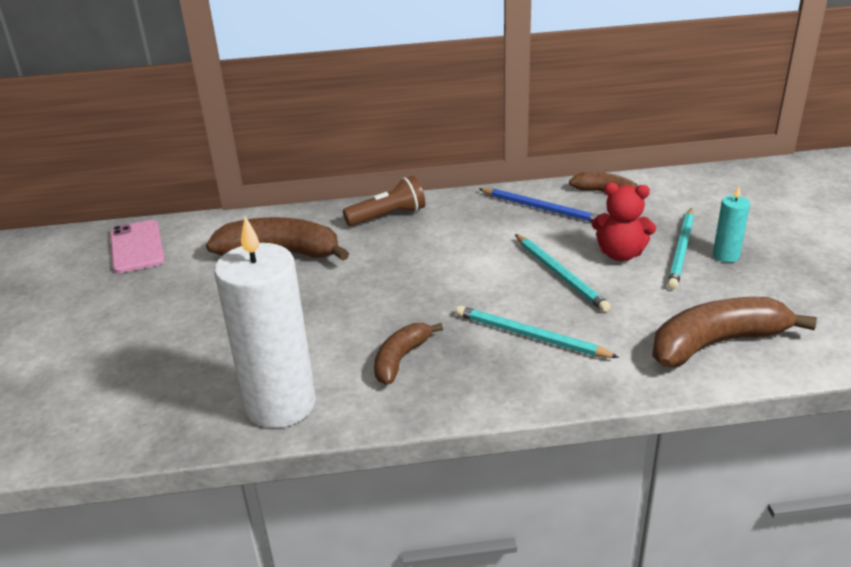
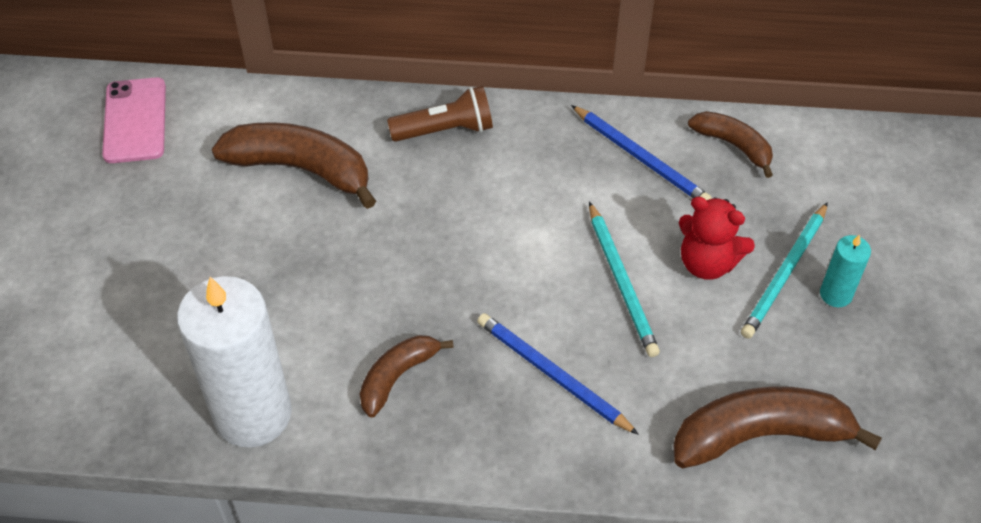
camera: 10 degrees right, 20 degrees up
turquoise pencil [456,305,619,358] -> blue pencil [477,313,639,435]

